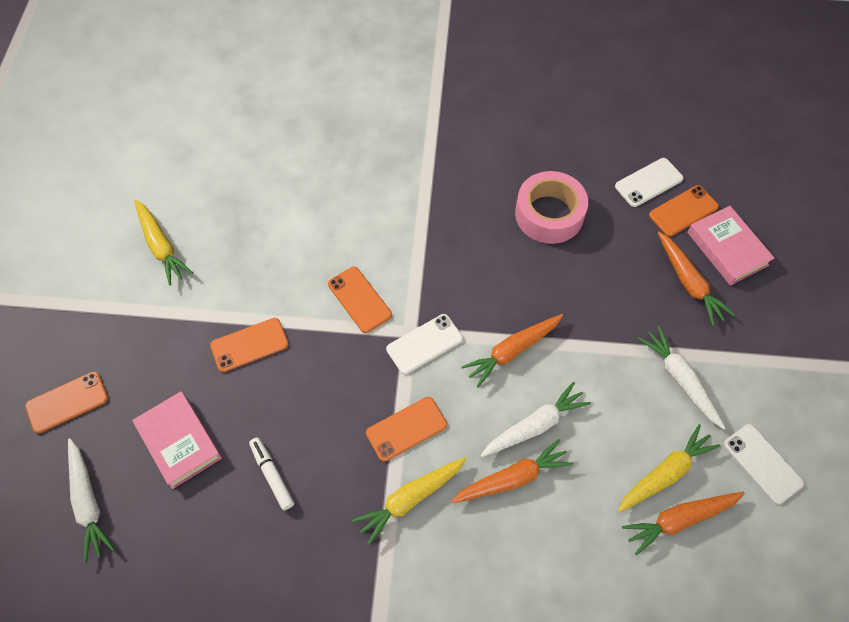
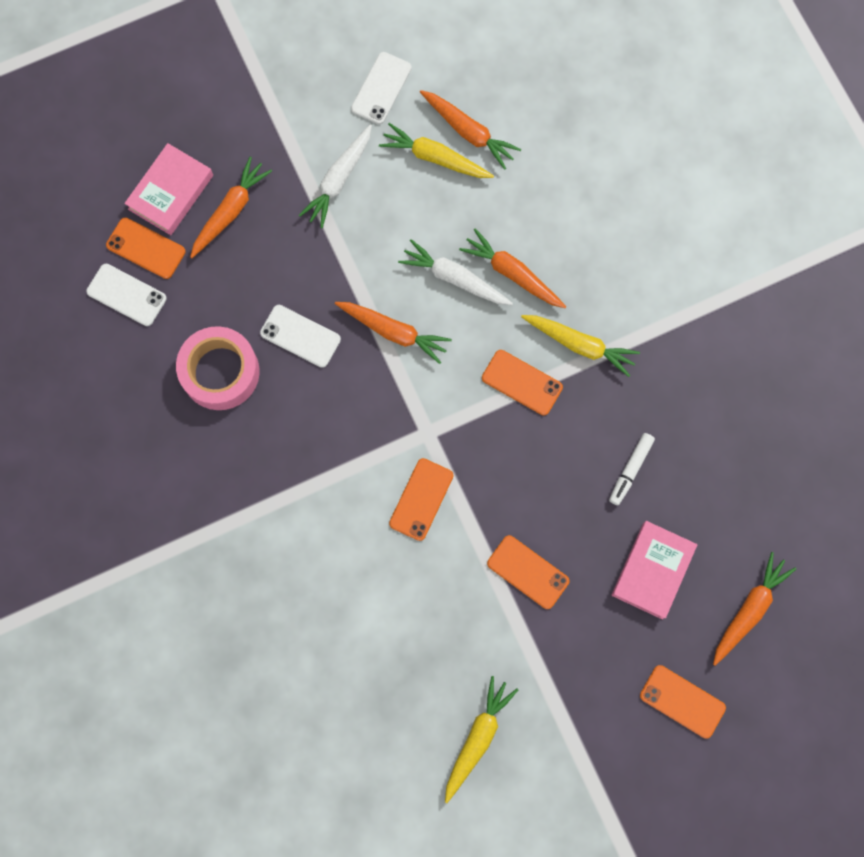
camera: 120 degrees left, 15 degrees up
white carrot [68,438,115,563] -> orange carrot [713,552,796,666]
white phone [386,314,463,374] -> white phone moved to [260,305,341,368]

